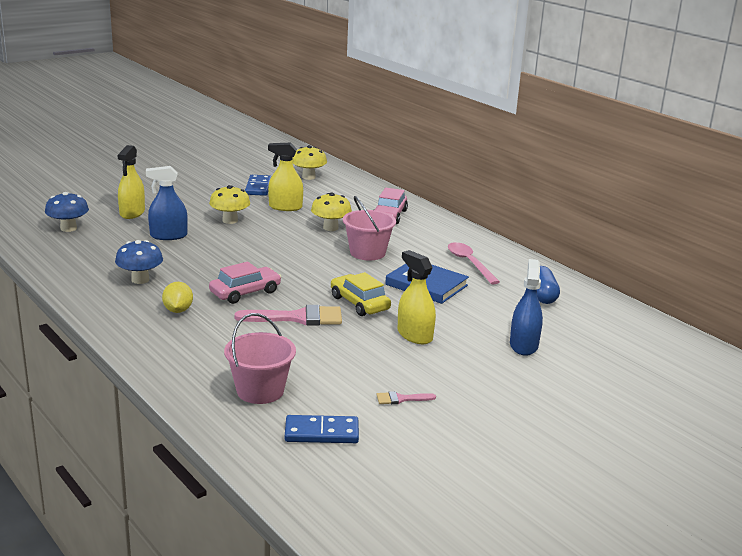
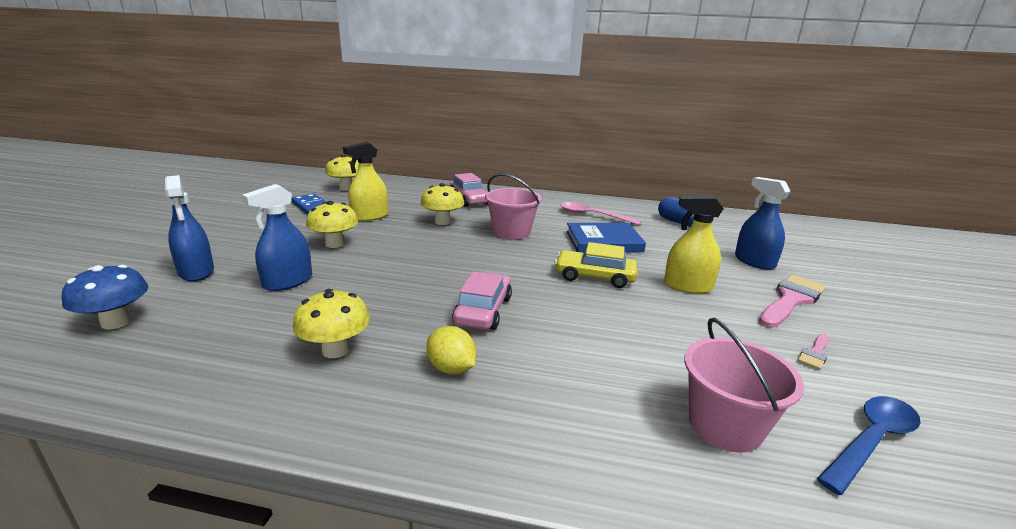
camera: 40 degrees left, 0 degrees up
blue mushroom [115,240,163,284] -> yellow mushroom [293,289,370,358]
yellow spray bottle [118,145,145,219] -> blue spray bottle [165,175,214,281]
pink brush [235,305,342,326] -> pink brush moved to [759,275,827,328]
blue domino [285,415,359,443] -> blue spoon [817,396,921,495]

